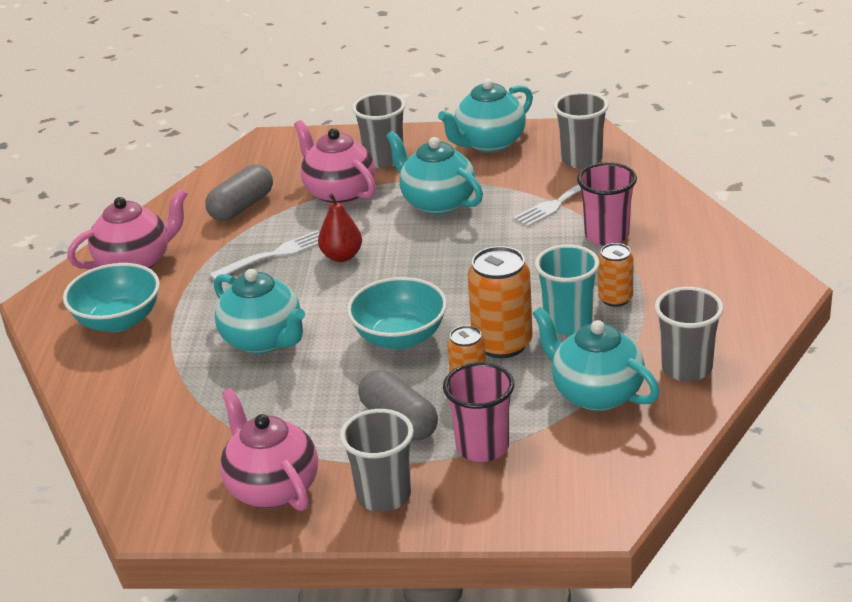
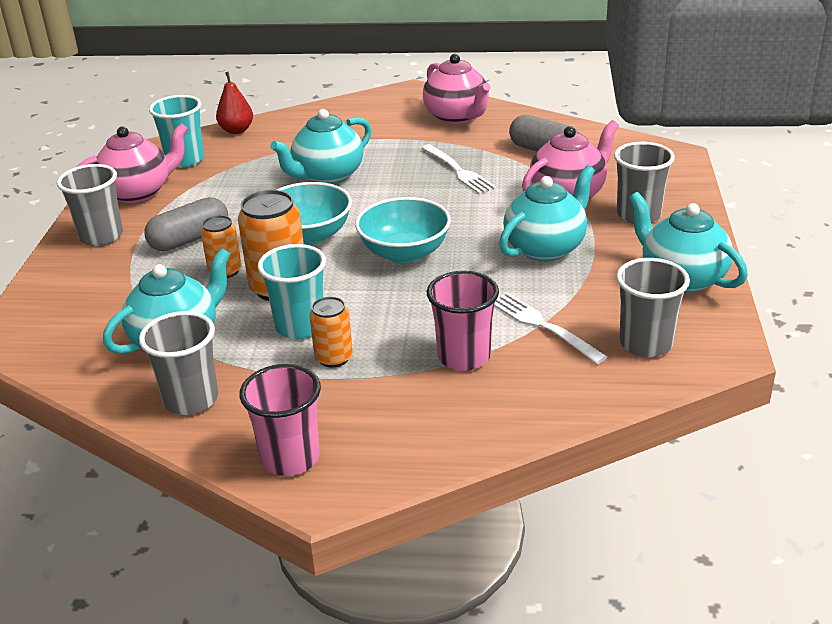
camera: 90 degrees right, 0 degrees up
turquoise bowl [63,263,160,332] -> turquoise bowl moved to [355,197,451,263]
red pear [318,194,362,262] -> red pear moved to [216,72,253,134]
pink cup [443,362,515,462] -> pink cup moved to [239,364,321,476]
none -> turquoise cup [149,95,204,168]

